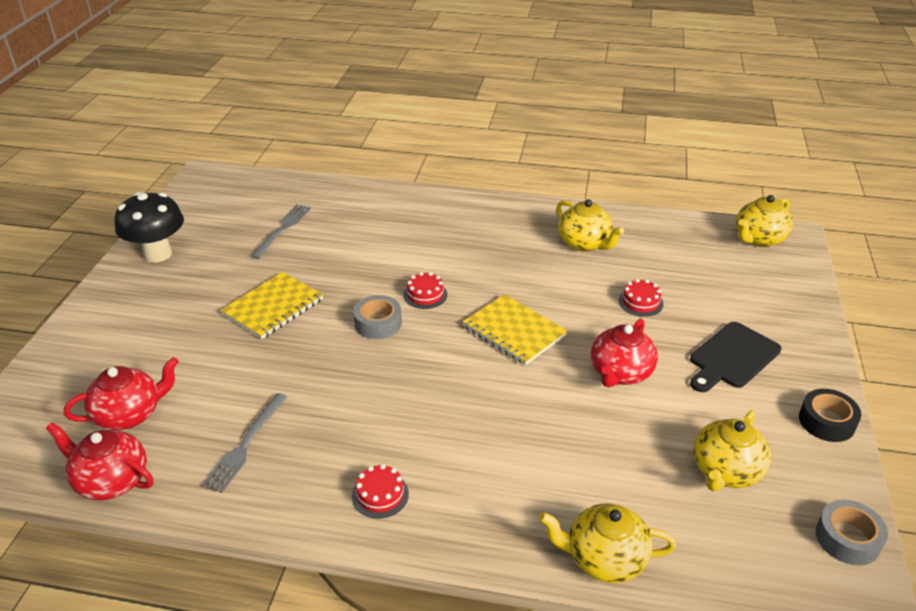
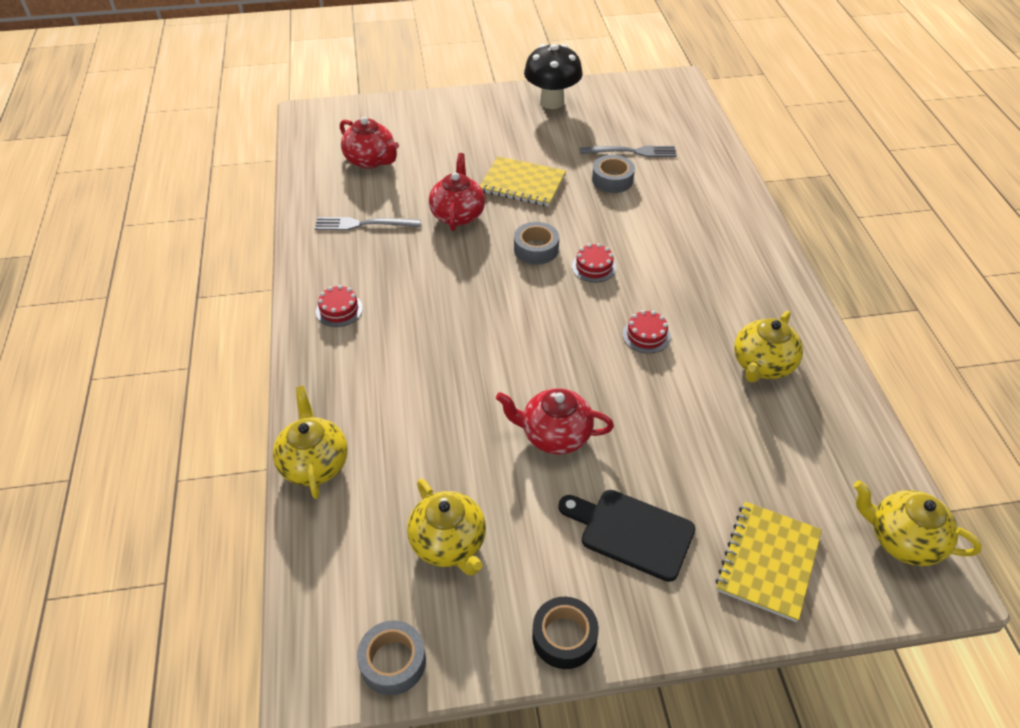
camera: 70 degrees right, 10 degrees up
red teapot [46,422,153,500] -> red teapot moved to [429,153,485,231]
yellow notebook [463,294,568,365] -> yellow notebook moved to [715,502,822,622]
red cake [618,279,663,317] -> red cake moved to [623,310,671,353]
yellow teapot [693,410,771,491] -> yellow teapot turned 135 degrees counterclockwise [407,479,486,576]
none -> grey tape [592,155,635,193]

